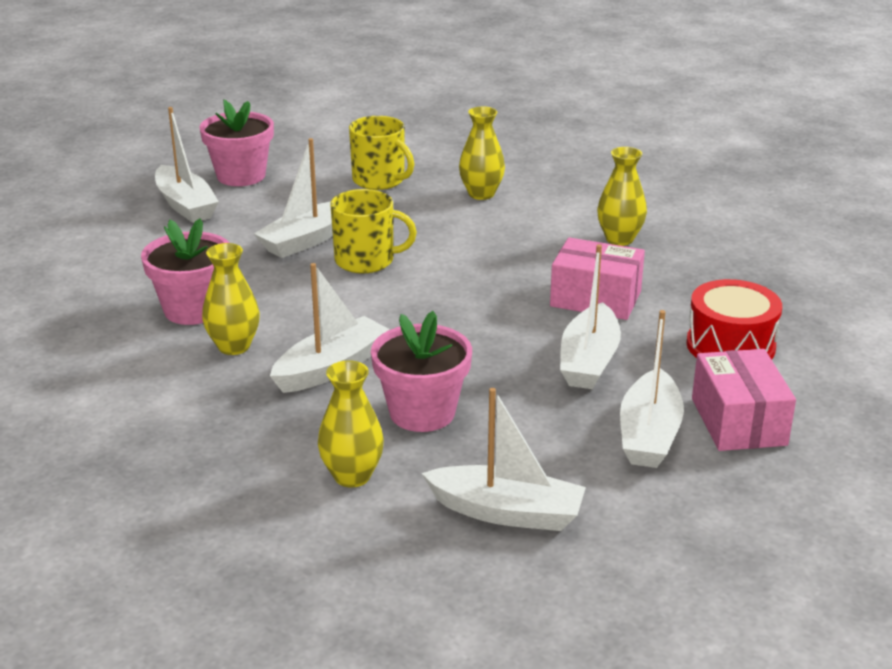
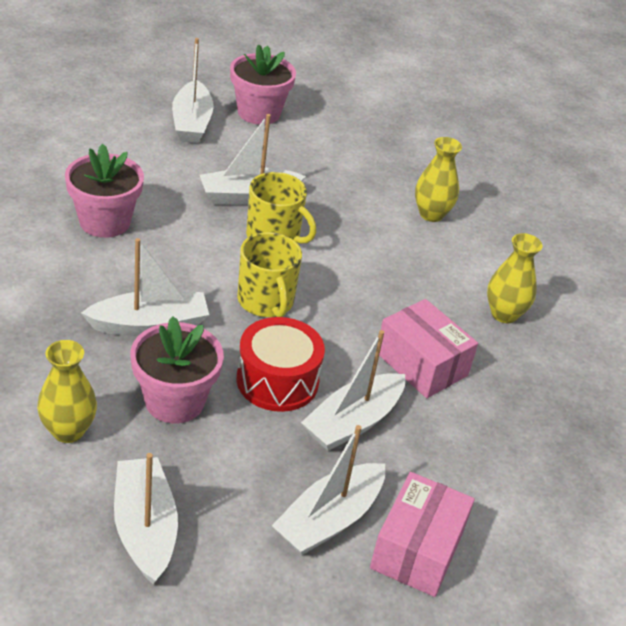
camera: 25 degrees right, 10 degrees up
yellow vase [202,243,260,355] -> none
yellow mug [349,116,414,190] -> yellow mug moved to [237,232,302,317]
white boat [422,388,586,531] -> white boat turned 150 degrees counterclockwise [114,453,178,584]
red drum [686,279,782,360] -> red drum moved to [237,317,325,412]

